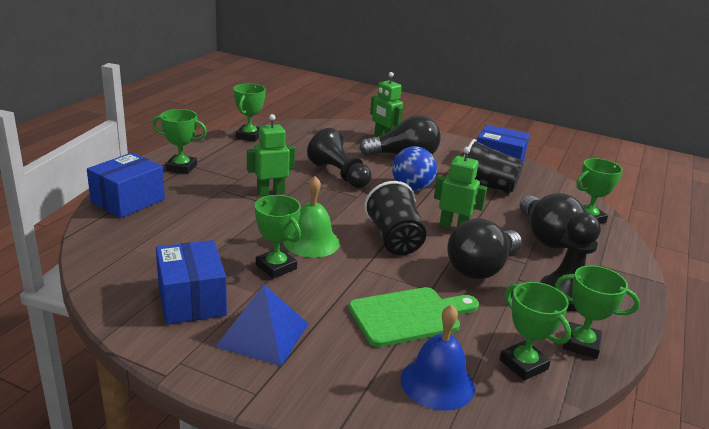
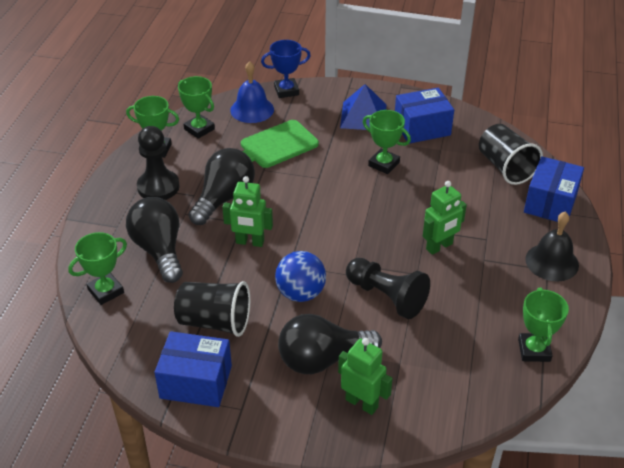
camera: 170 degrees right, 15 degrees up
green trophy [152,109,207,174] -> black bell [525,212,579,282]
blue box [156,240,227,325] -> blue box turned 75 degrees counterclockwise [395,88,454,144]
green bell [283,176,340,258] -> none
black cup [364,181,426,255] -> black cup moved to [479,124,543,185]
none -> blue trophy [261,40,311,98]

